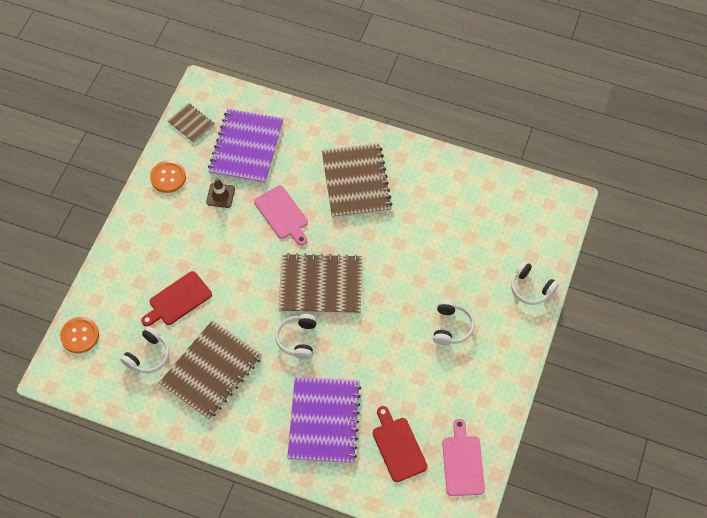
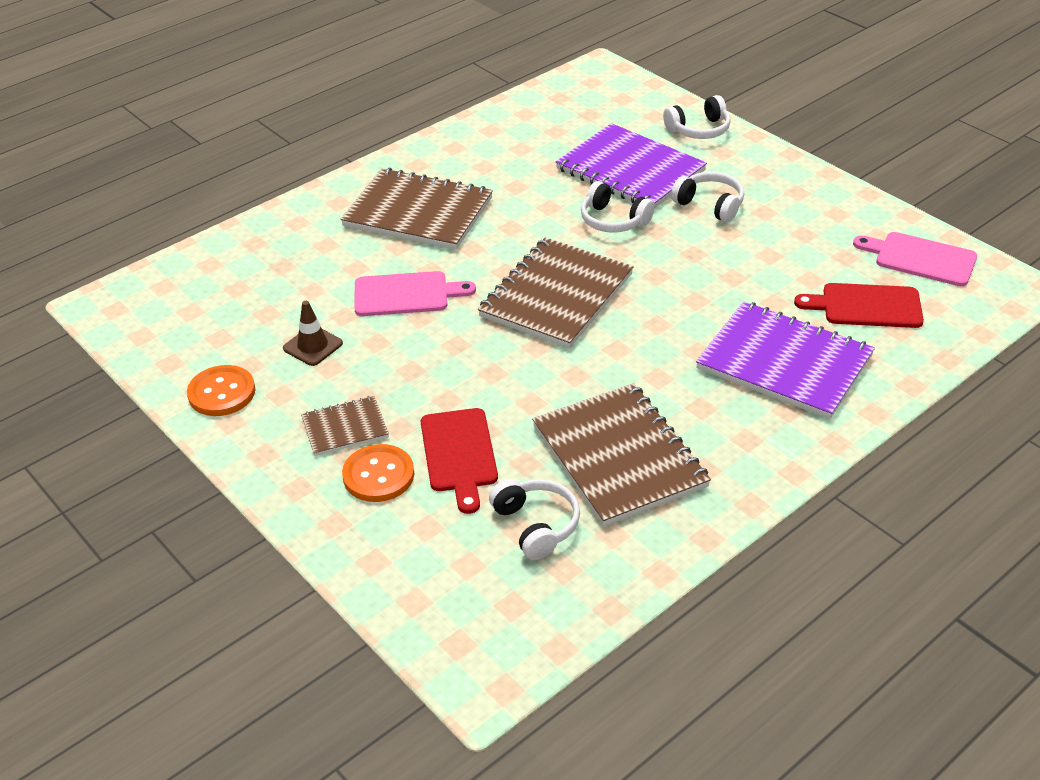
camera: 60 degrees left, 20 degrees down
orange button [60,317,99,353] -> orange button moved to [342,444,414,502]
brown notebook [168,103,215,143] -> brown notebook moved to [301,396,389,456]
purple notebook [208,109,283,184] -> purple notebook moved to [556,123,707,209]
white headphones [275,314,317,360] -> white headphones moved to [581,181,655,233]

